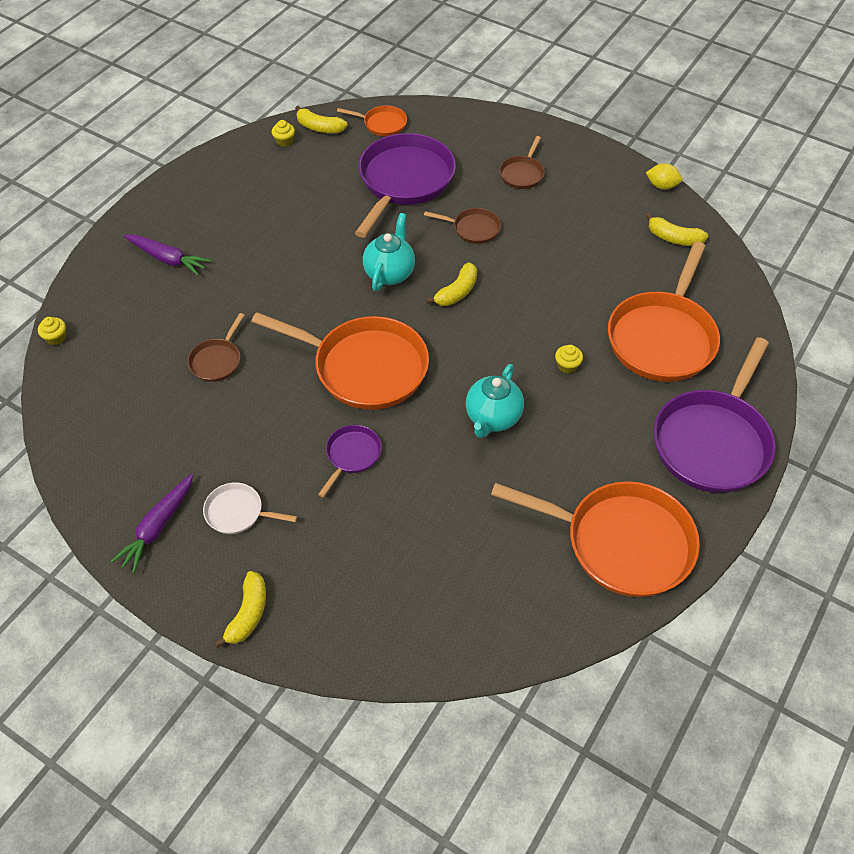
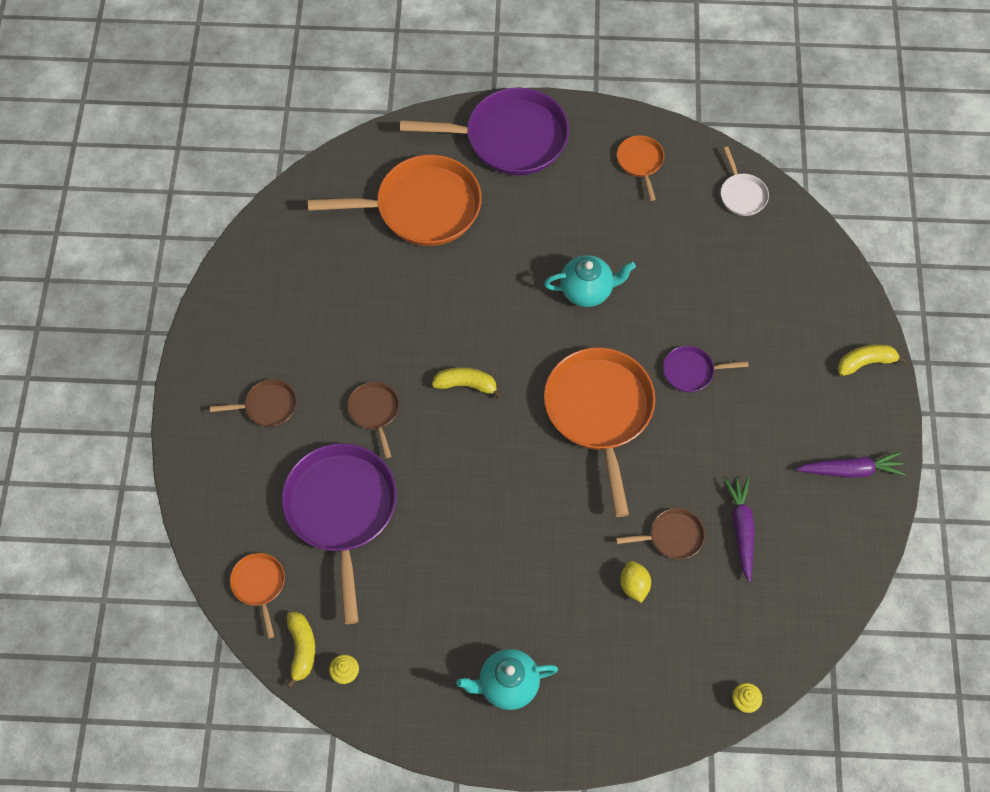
camera: 120 degrees left, 10 degrees up
purple carrot [123,234,211,276] -> purple carrot moved to [724,477,755,582]
white pan [203,482,297,534] -> white pan moved to [721,147,769,216]
purple pan [355,133,456,238] -> purple pan turned 90 degrees clockwise [282,443,397,624]
turquoise teapot [363,213,415,291] -> turquoise teapot moved to [456,649,558,710]
orange pan [491,481,700,597] -> orange pan [617,135,664,201], size x0.47
yellow cupcake [555,345,583,374] -> none
yellow banana [645,213,708,246] -> none
yellow lemon [646,163,682,190] -> yellow lemon moved to [620,561,651,603]

